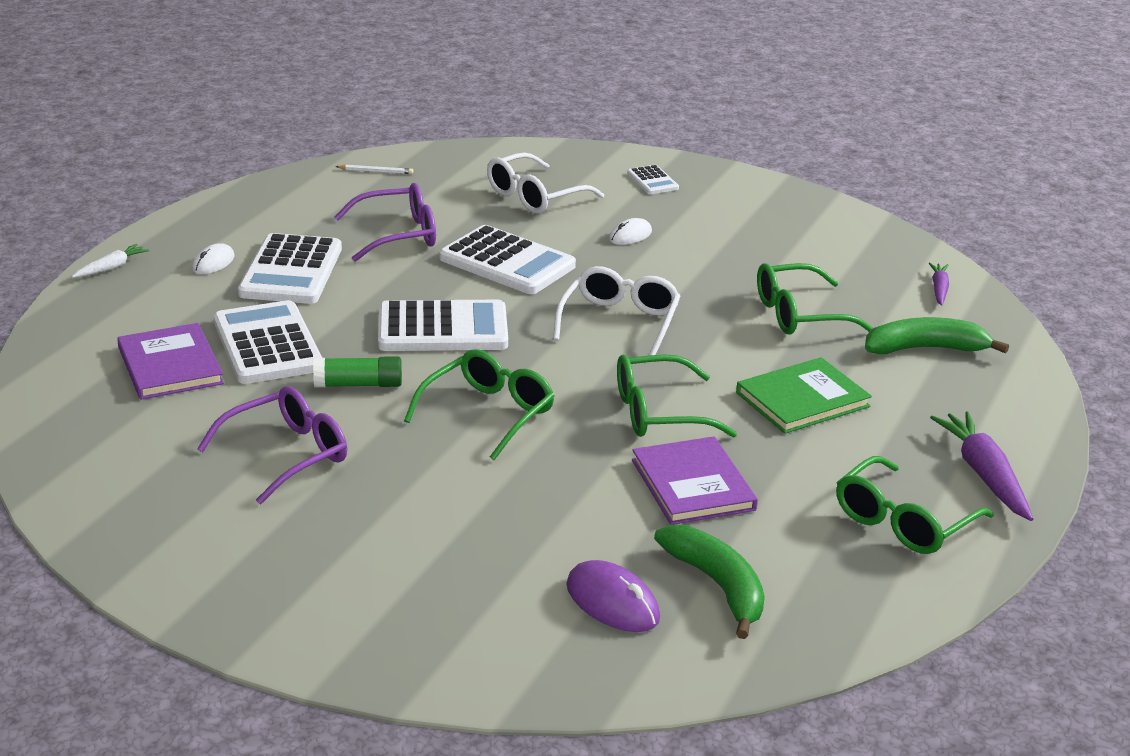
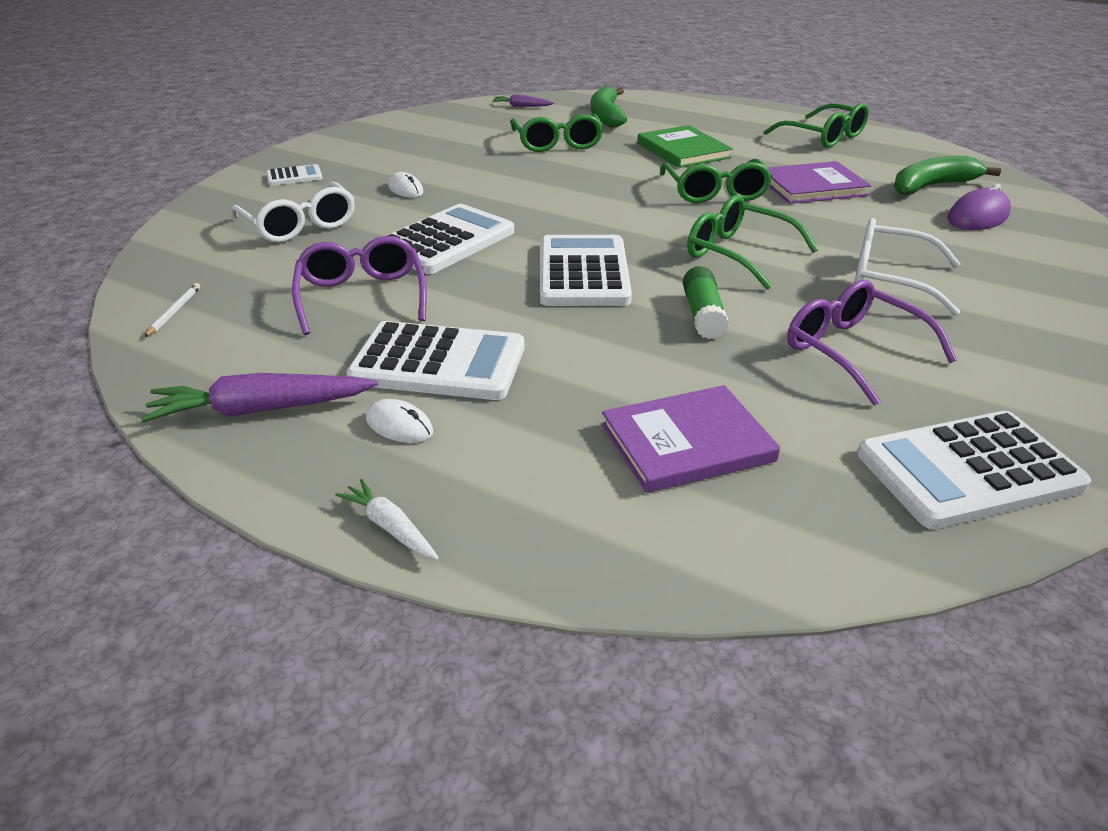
camera: 85 degrees left, 5 degrees up
white calculator [214,300,322,384] -> white calculator moved to [857,411,1091,529]
white glasses [553,266,680,356] -> white glasses moved to [854,218,961,316]
purple carrot [930,411,1033,521] -> purple carrot moved to [141,373,378,422]

